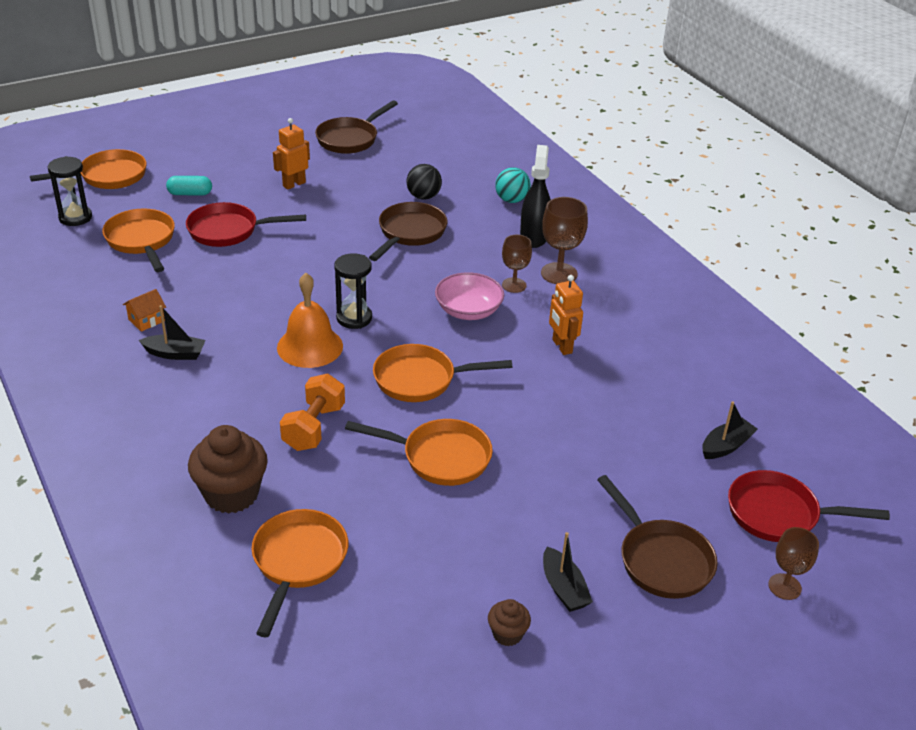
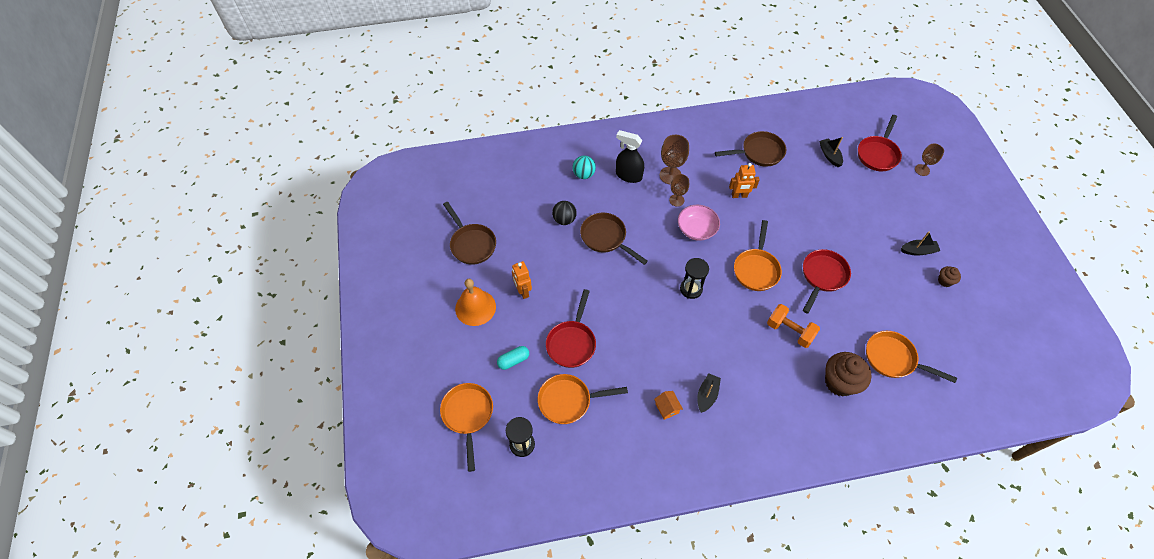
camera: 70 degrees left, 20 degrees up
turquoise capsule [166,176,212,196] -> turquoise capsule turned 45 degrees clockwise [497,346,529,370]
orange bell [277,273,343,368] -> orange bell moved to [455,279,496,326]
orange pan [345,419,493,486] -> red pan [803,249,851,314]
brown pan [597,475,718,599] -> brown pan moved to [715,131,786,167]

